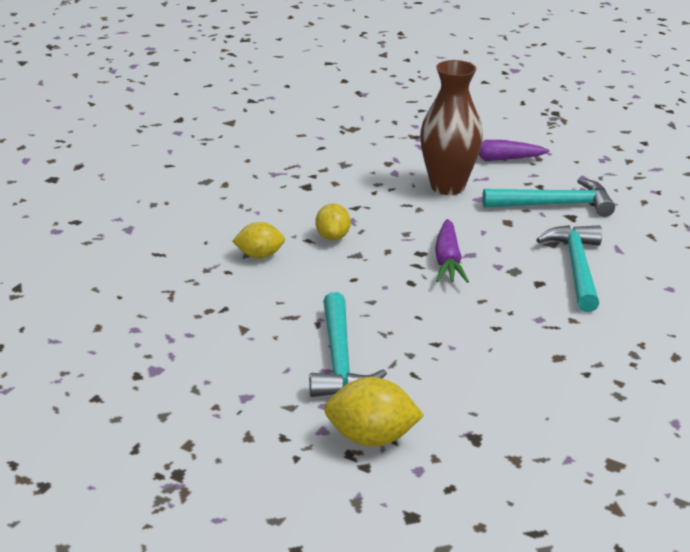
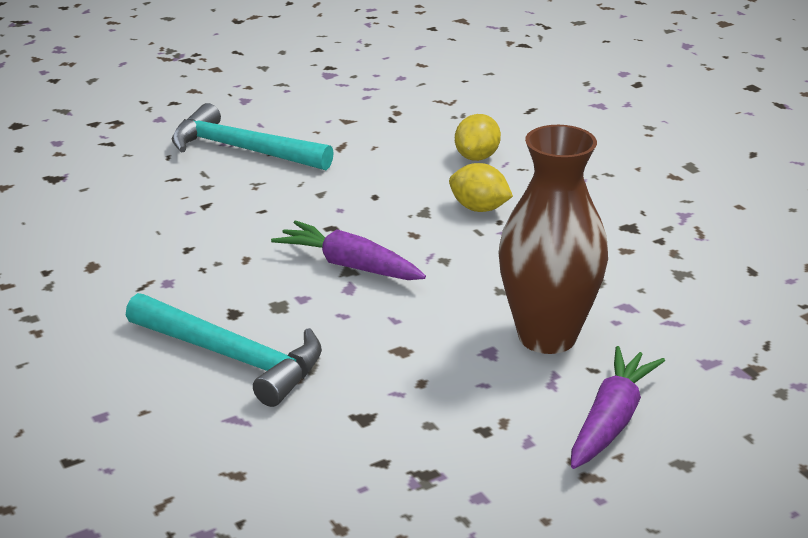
camera: 120 degrees right, 0 degrees up
yellow lemon [324,377,424,446] -> none
turquoise hammer [482,178,615,217] -> none

